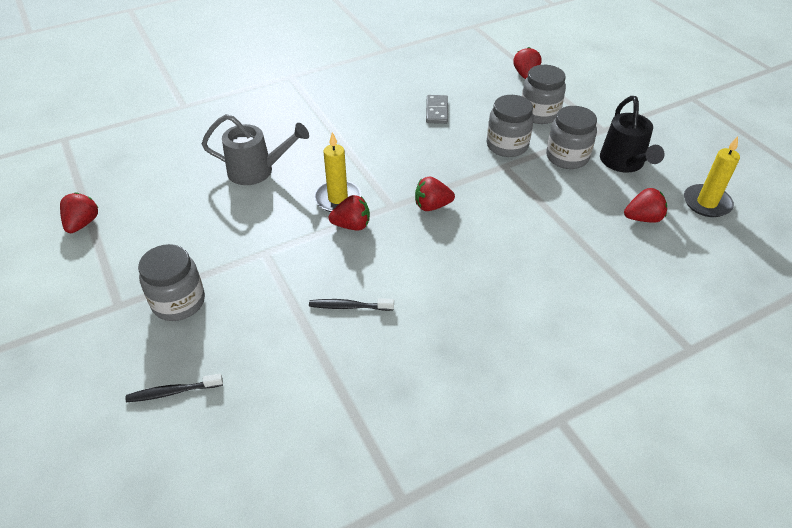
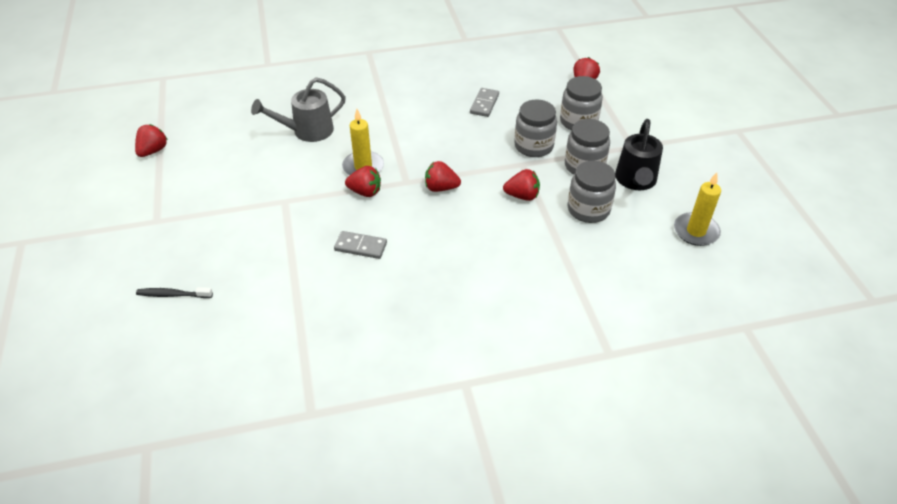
camera: 15 degrees right, 0 degrees up
grey jar [138,244,205,321] -> grey jar moved to [567,161,616,223]
grey watering can [202,114,309,185] -> grey watering can turned 135 degrees clockwise [251,77,346,142]
black toothbrush [309,298,394,311] -> none
red strawberry [624,188,667,223] -> red strawberry moved to [503,169,540,201]
none -> grey domino [334,231,387,259]

